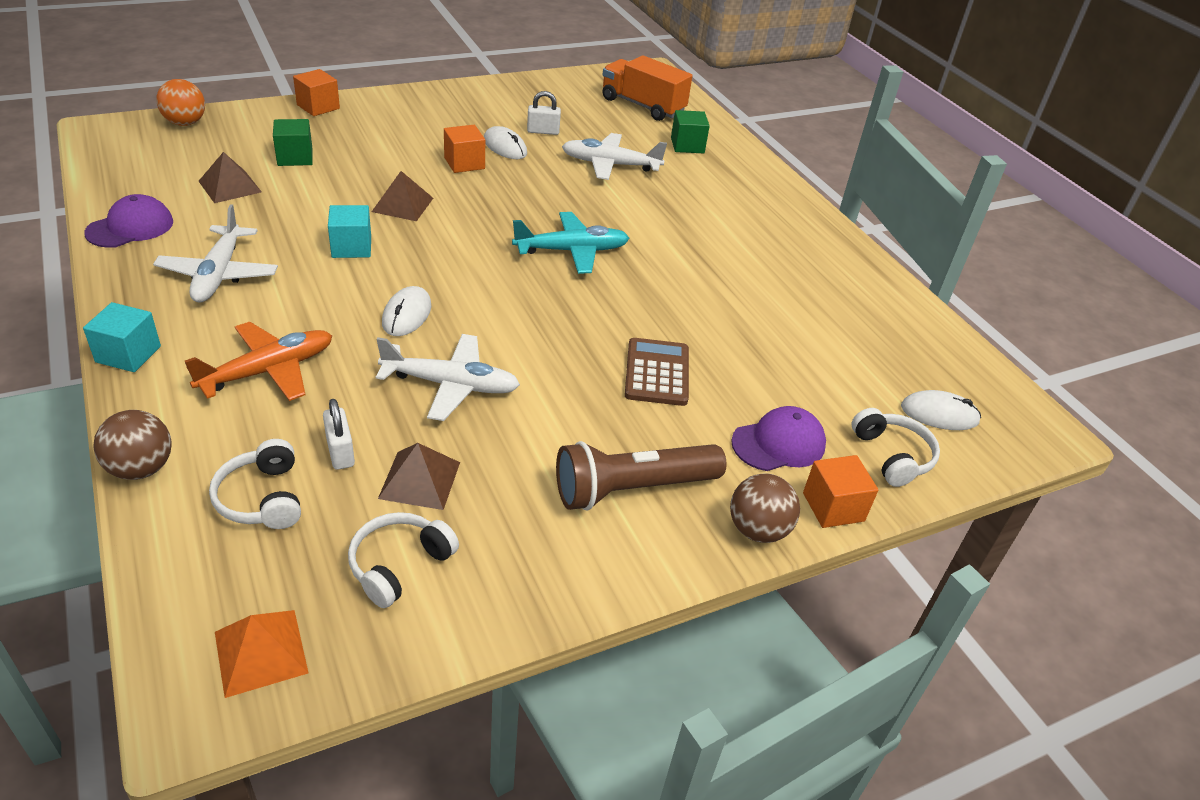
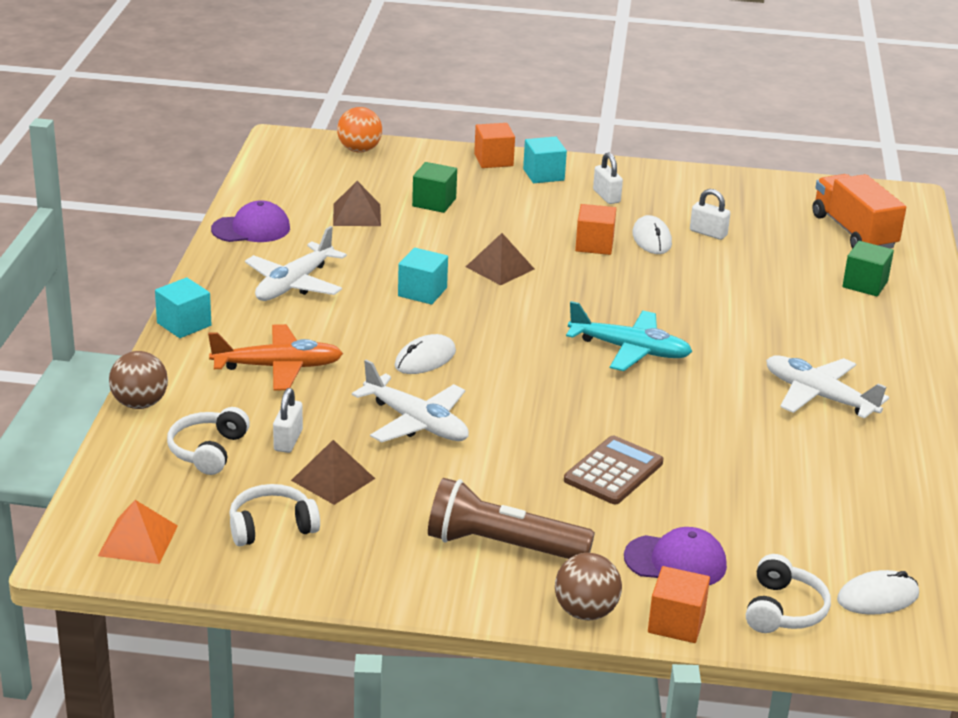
camera: 35 degrees right, 10 degrees down
white plane [562,133,667,180] -> white plane moved to [766,355,889,419]
white mouse [901,390,981,430] -> white mouse turned 60 degrees counterclockwise [837,570,919,615]
none -> turquoise cube [523,137,567,183]
none -> white padlock [593,152,623,204]

